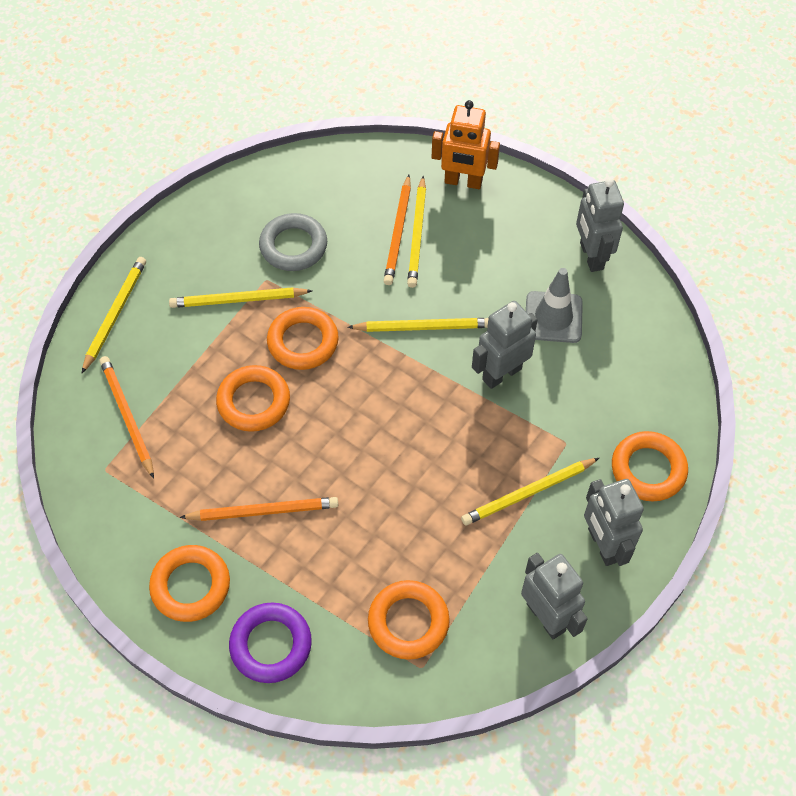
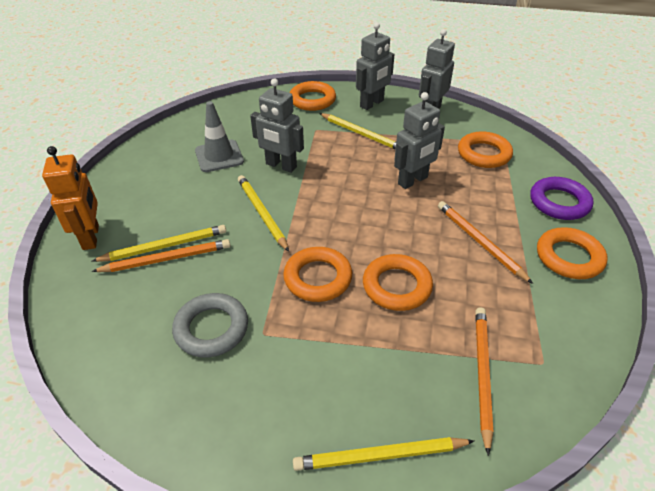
camera: 115 degrees left, 15 degrees down
orange pencil [99,356,154,479] -> orange pencil turned 150 degrees clockwise [475,307,493,456]
yellow pencil [169,287,312,308] -> none
grey robot [576,178,624,272] -> grey robot moved to [394,92,445,189]

